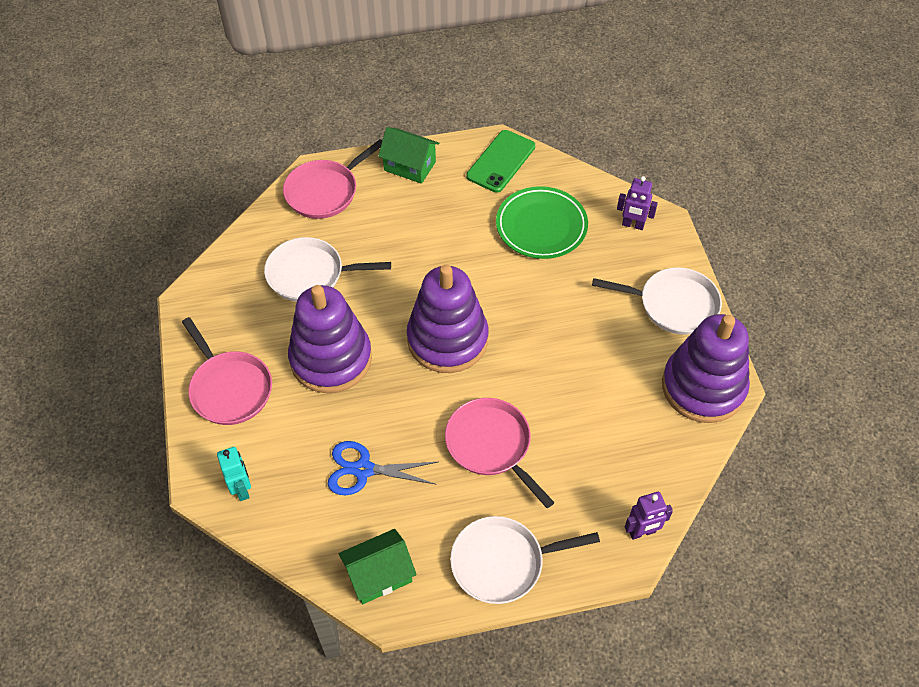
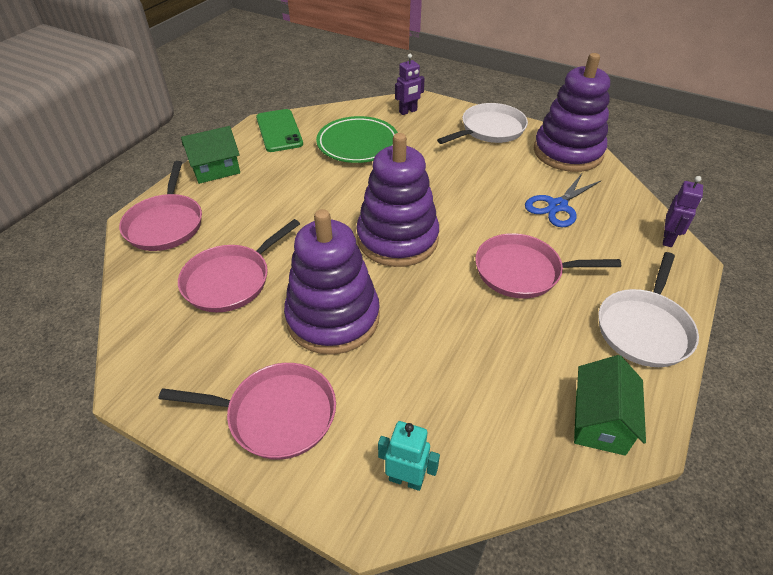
camera: 50 degrees left, 10 degrees down
white pan [264,237,391,302] -> pink pan [178,219,300,312]
blue scissors [328,441,437,495] -> blue scissors moved to [525,172,602,227]

